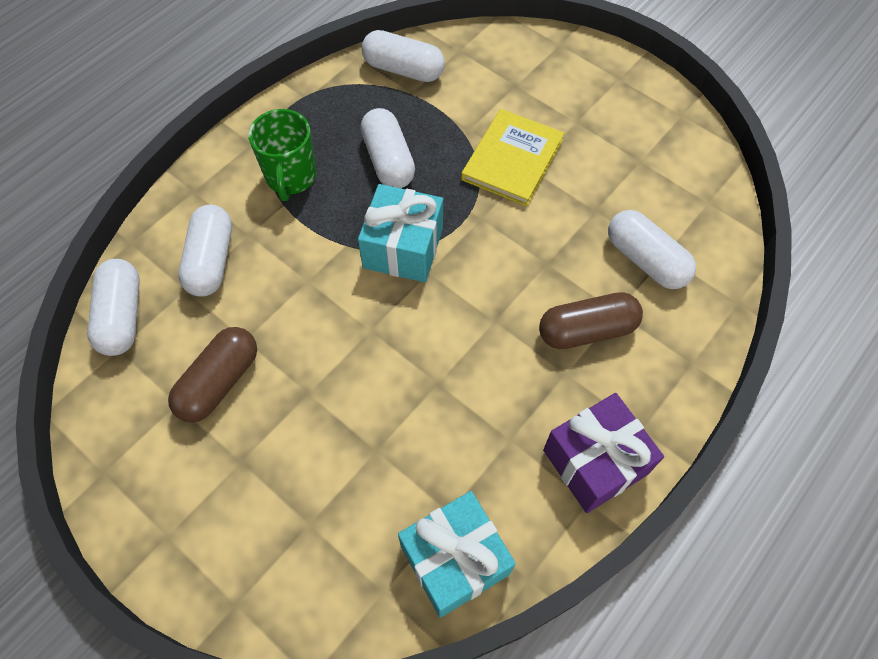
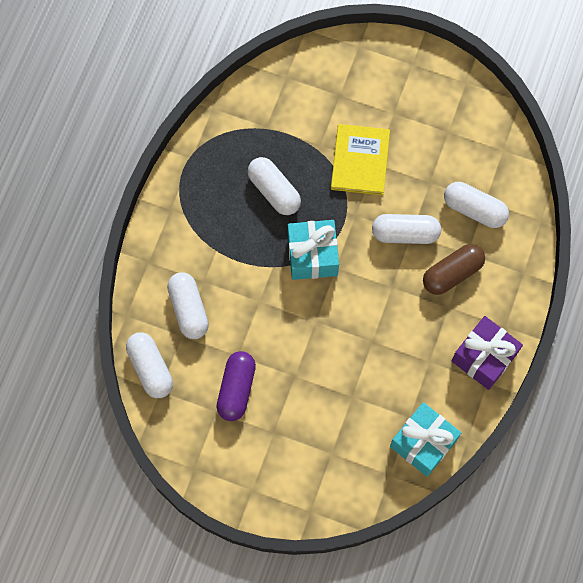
camera: 20 degrees left, 10 degrees up
brown capsule [168,327,257,423] -> purple capsule [217,351,256,421]
green mug [248,109,317,201] -> none
white capsule [362,30,445,82] -> white capsule moved to [372,214,441,244]

